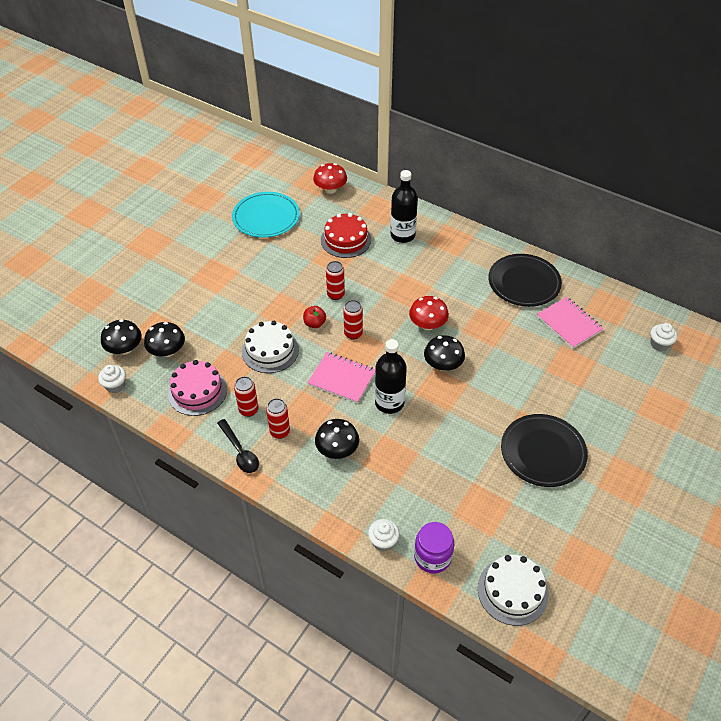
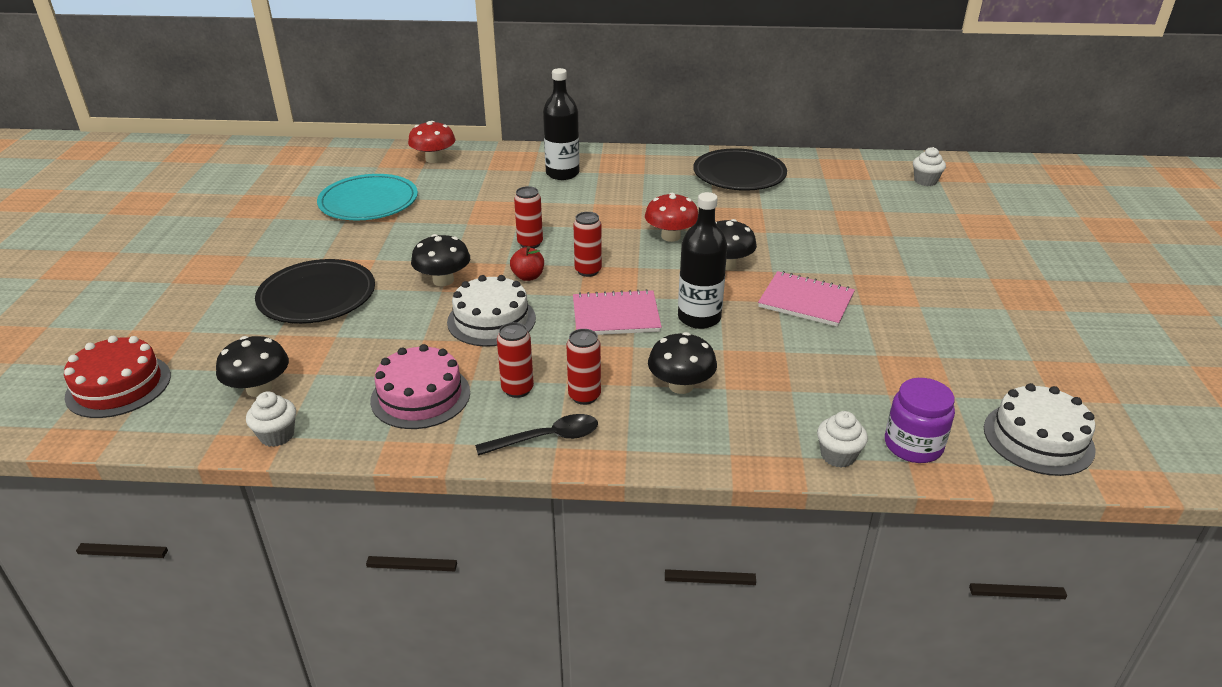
camera: 30 degrees left, 15 degrees down
black mushroom [144,322,185,357] -> black mushroom moved to [411,234,470,286]
black spoon [217,419,259,473] -> black spoon turned 45 degrees counterclockwise [475,414,598,456]
red cake [321,213,371,258] -> red cake moved to [64,336,171,418]
black plate [501,414,588,487] -> black plate moved to [255,259,375,324]
pink notebook [537,297,604,349] -> pink notebook moved to [758,271,855,327]

